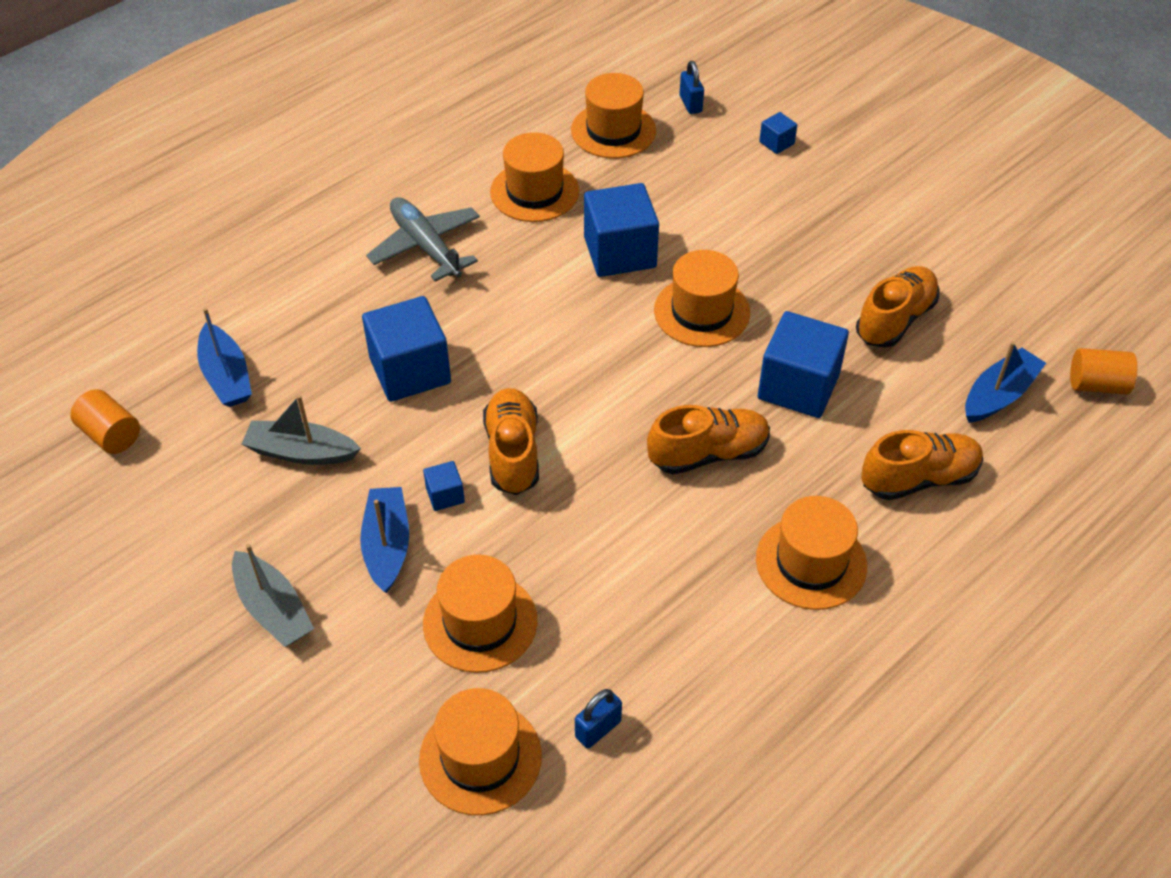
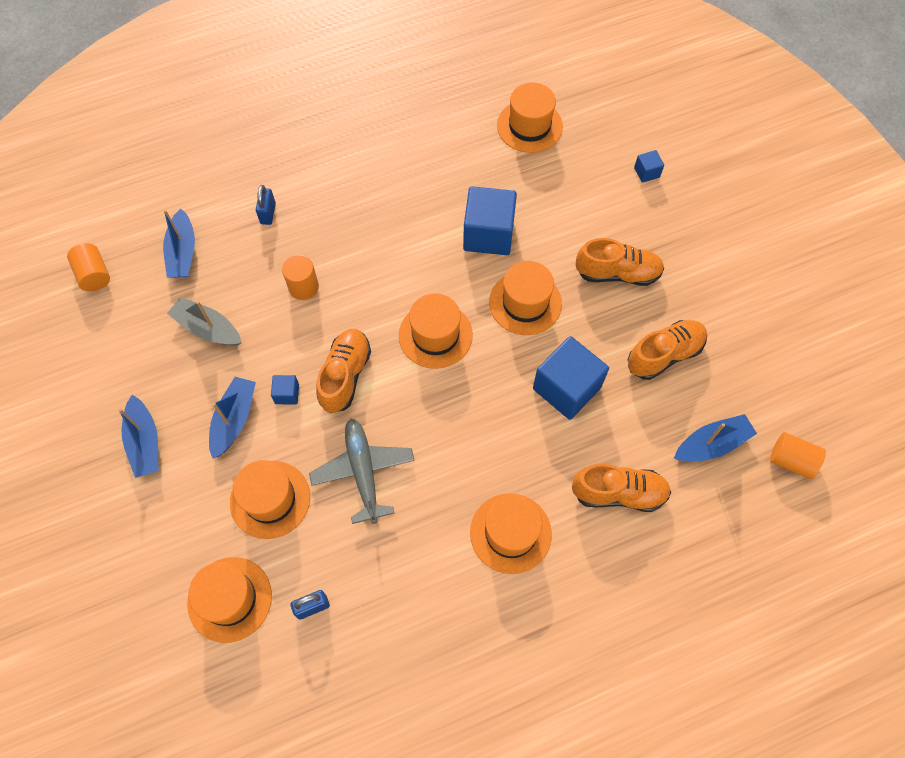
camera: 20 degrees right, 15 degrees up
grey boat [232,544,314,647] -> blue boat [118,395,159,478]
blue cube [362,296,451,402] -> orange cylinder [282,255,319,300]
grey plane [366,197,480,282] -> grey plane moved to [309,419,415,524]
orange hat [490,132,579,222] -> orange hat moved to [399,293,473,369]
orange shoe [647,405,770,475] -> orange shoe moved to [575,238,664,286]
blue padlock [680,61,704,114] -> blue padlock moved to [256,185,276,225]

